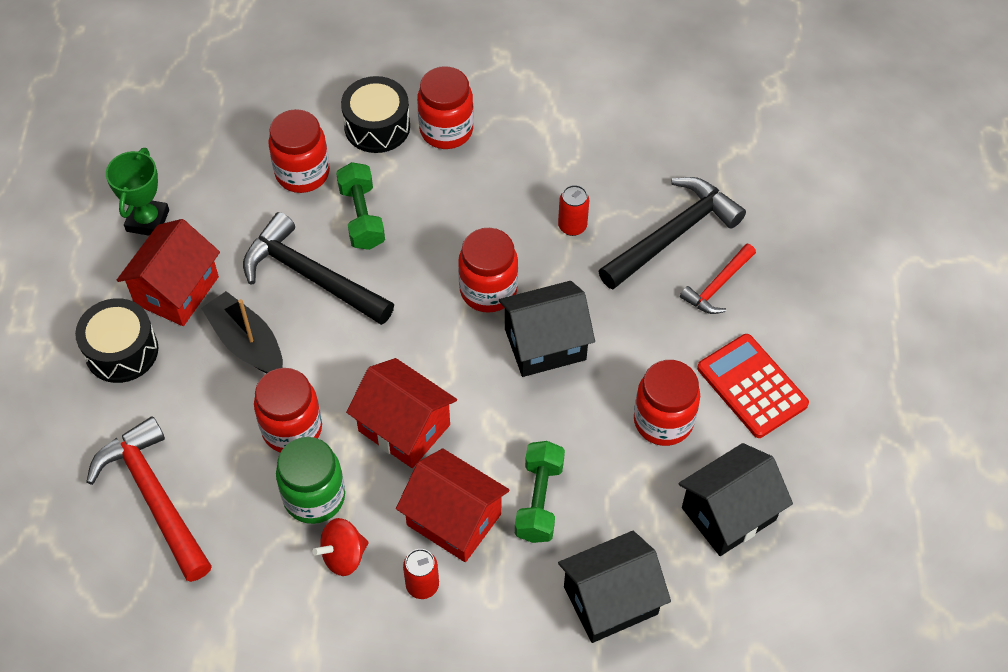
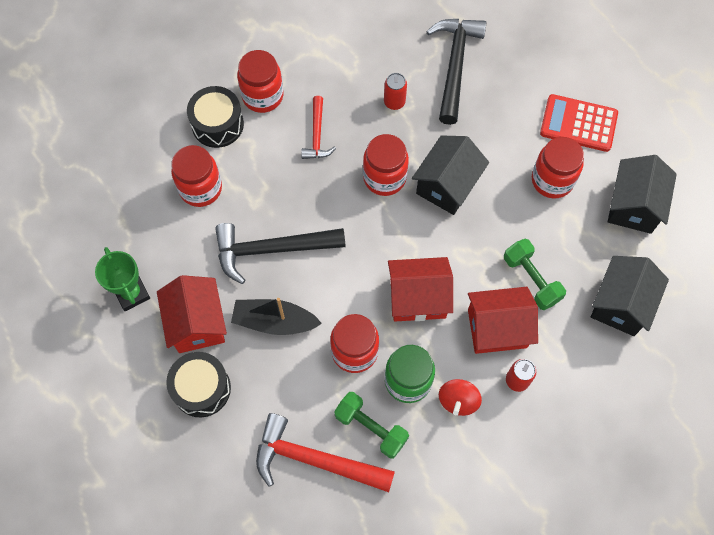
camera: 40 degrees left, 10 degrees up
green dumbbell [336,162,385,250] -> green dumbbell moved to [334,392,409,458]
red hammer [680,244,756,314] -> red hammer moved to [301,96,336,159]

